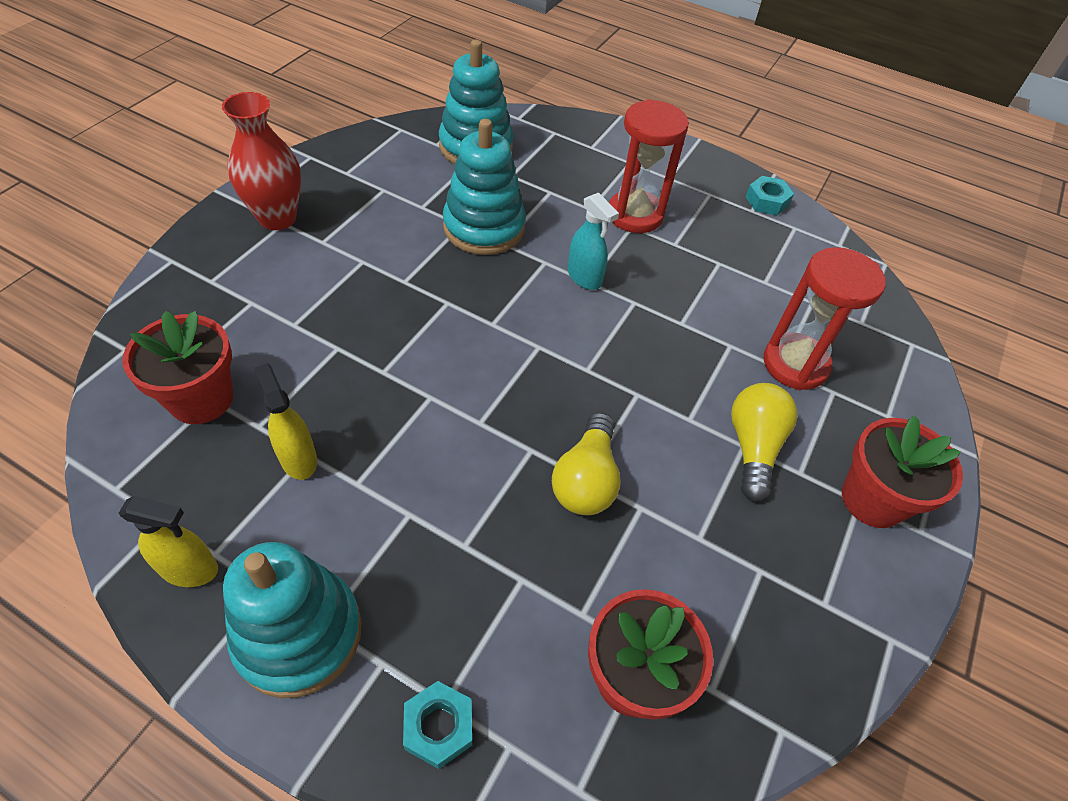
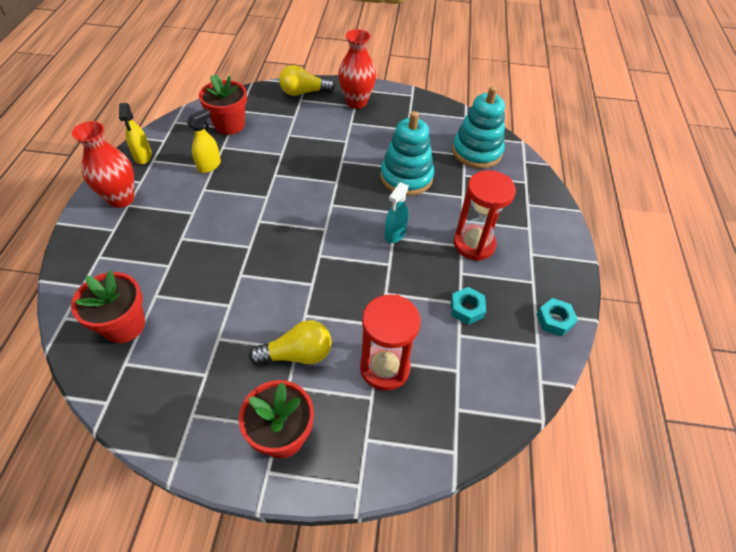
camera: 70 degrees right, 0 degrees up
turquoise stacking toy [223,542,362,698] -> red vase [71,121,134,208]
turquoise nut [403,681,472,769] -> turquoise nut moved to [451,287,486,325]
yellow light bulb [552,412,621,515] -> yellow light bulb moved to [279,65,335,96]

